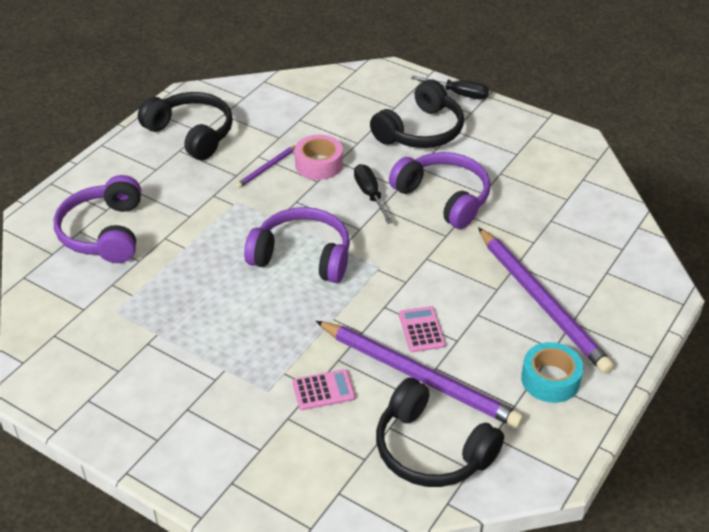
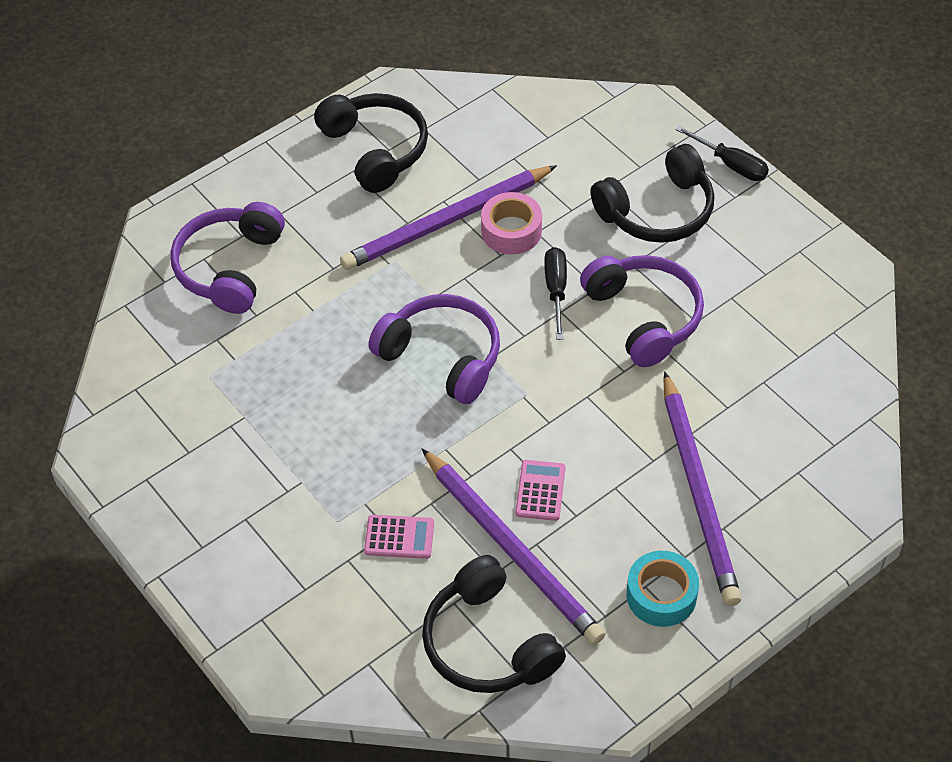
camera: 20 degrees right, 10 degrees up
purple pencil [236,145,296,188] -> purple pencil [340,165,557,270], size x2.24

